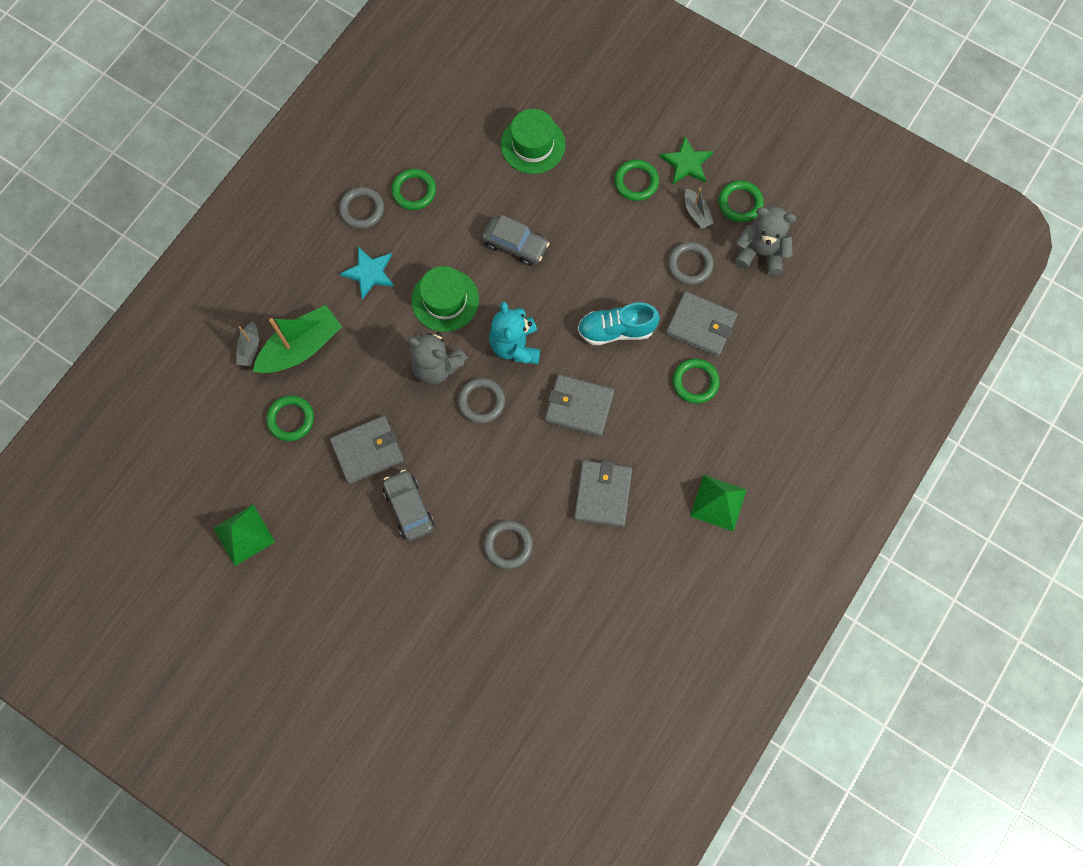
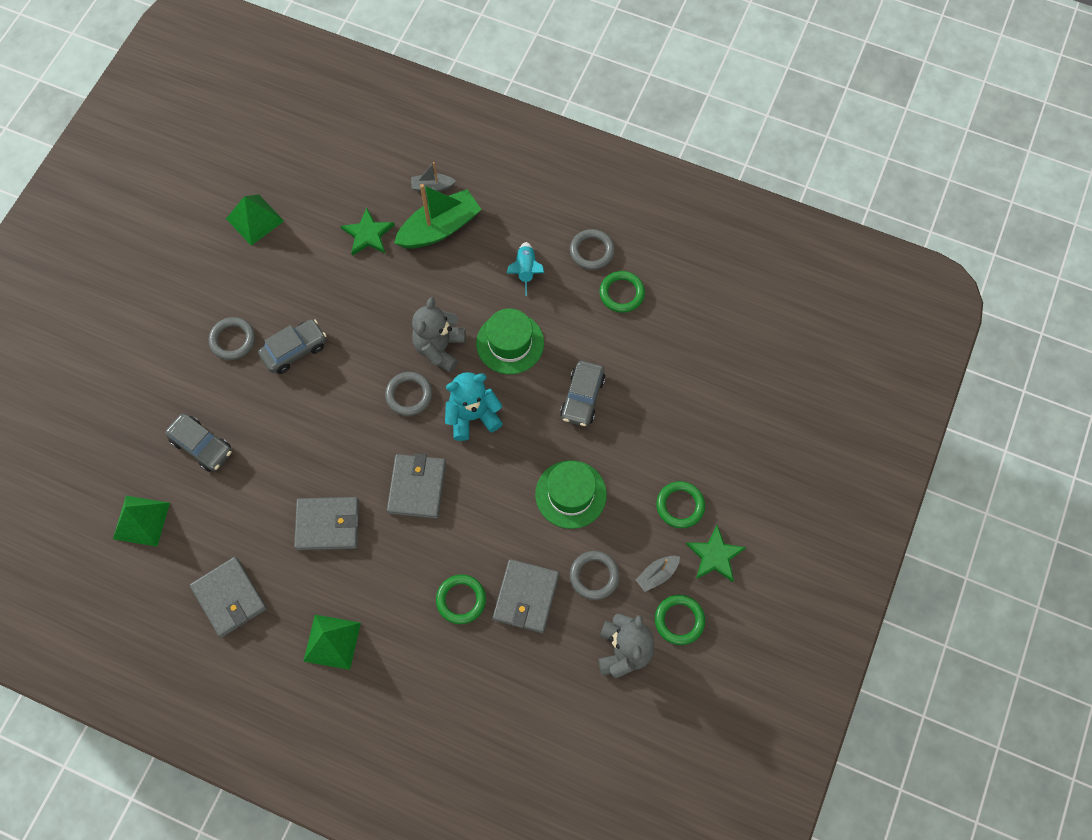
camera: 80 degrees right, 5 degrees down
green boat [253,305,342,373] -> green boat turned 75 degrees counterclockwise [394,184,482,249]
green ring [266,395,314,441] -> green star [340,208,395,256]
grey wallet [330,416,404,484] -> grey wallet moved to [190,557,267,638]
turquoise star [340,247,394,299] -> turquoise rocket [507,242,544,296]
grey ring [484,521,533,569] -> grey ring moved to [209,317,255,360]
green hat [501,109,566,174] -> green hat moved to [535,460,607,529]
turquoise shoe [578,303,660,345] -> none
none -> green pyramid [113,496,170,546]
none -> grey car [165,413,232,472]

